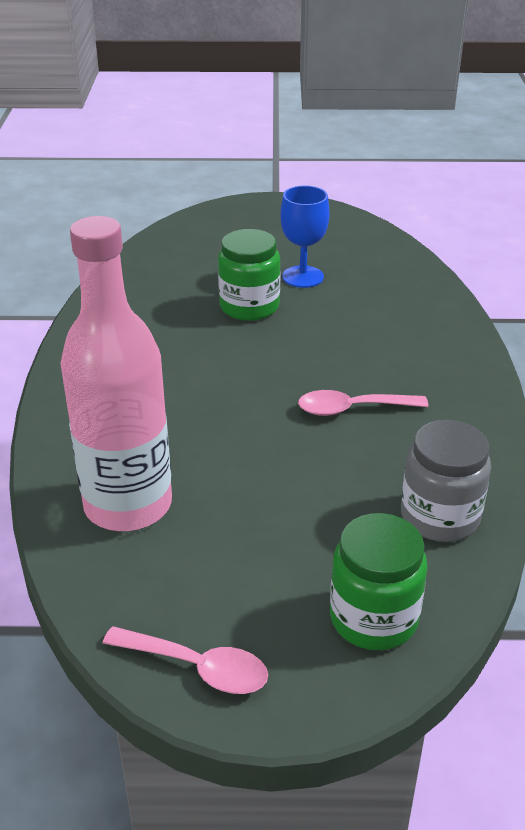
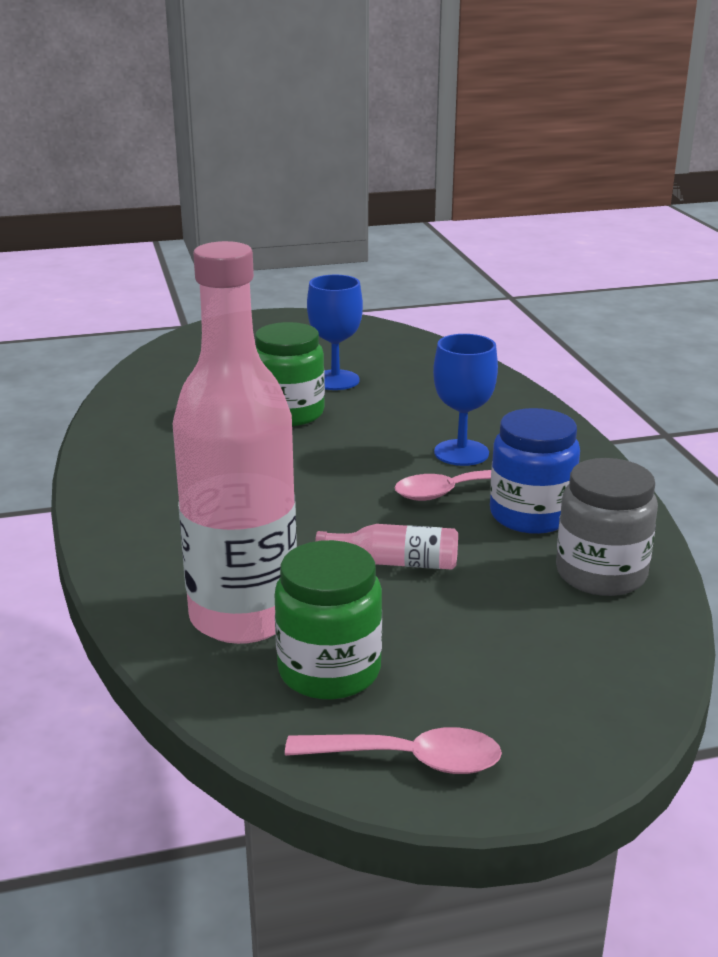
camera: 15 degrees left, 10 degrees down
green jar [330,513,427,650] -> green jar moved to [275,540,382,699]
none -> pink bottle [315,524,458,569]
none -> blue goblet [433,334,498,466]
none -> blue jar [490,408,580,534]

